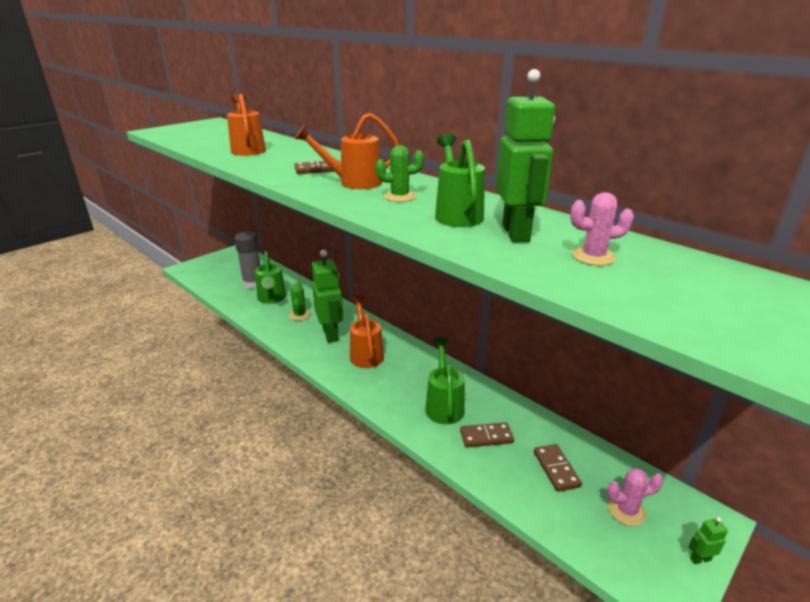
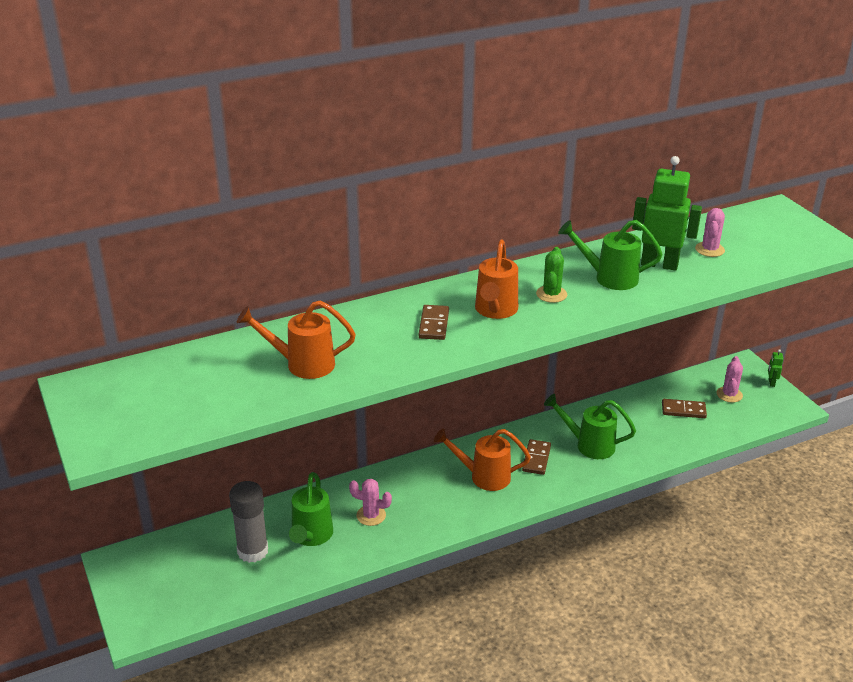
camera: 70 degrees left, 5 degrees up
green watering can [255,251,286,304] -> green watering can turned 90 degrees clockwise [289,472,333,546]
green cactus [289,281,311,321] -> pink cactus [349,479,392,526]
green robot [312,250,343,343] -> none
brown domino [460,422,514,448] -> brown domino moved to [522,439,551,475]

